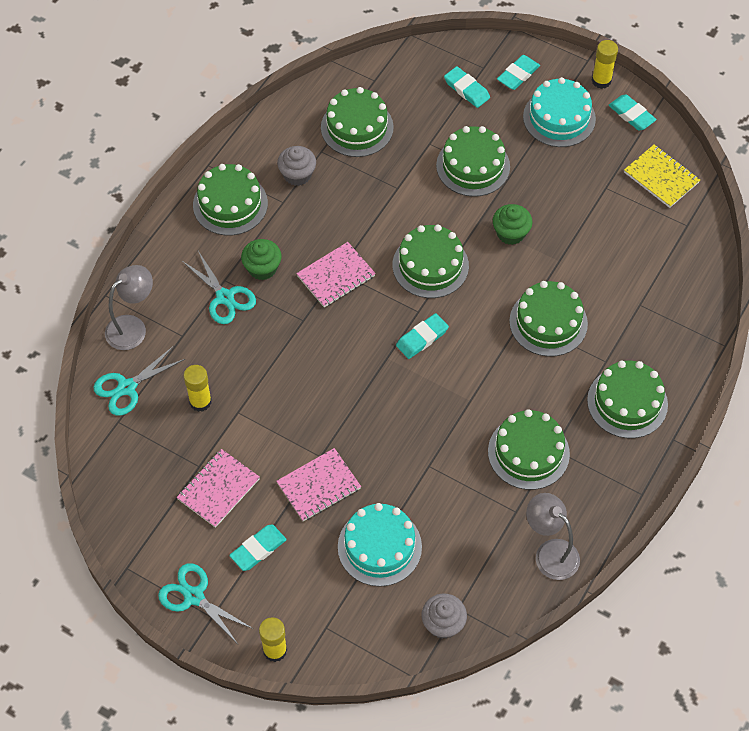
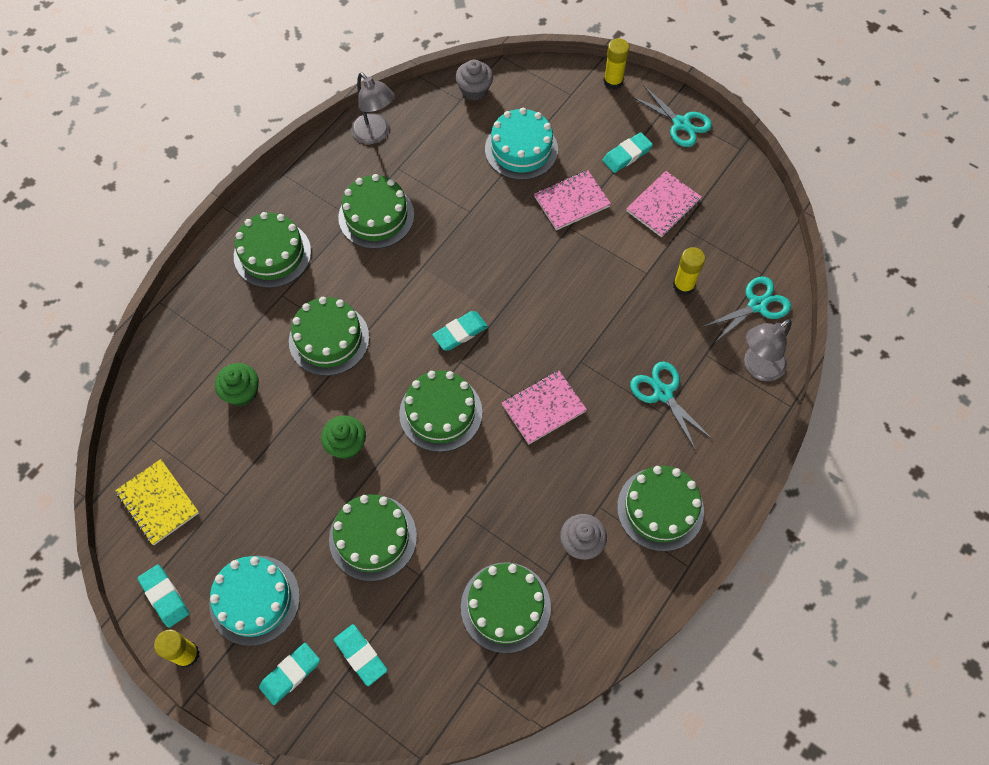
camera: 175 degrees left, 5 degrees up
green cupcake [241,239,282,280] -> green cupcake moved to [215,363,259,406]

